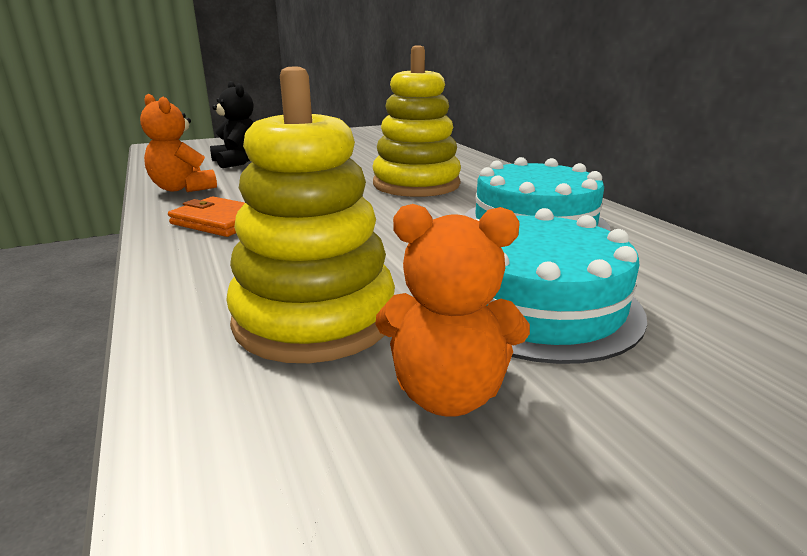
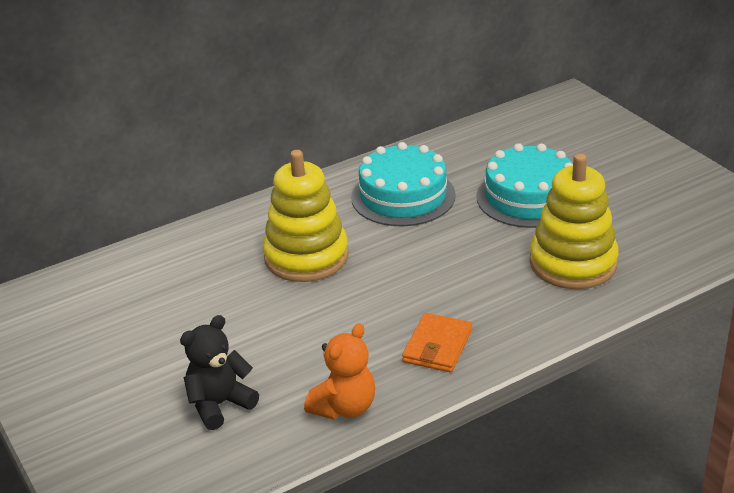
camera: 95 degrees left, 10 degrees up
orange teddy bear [375,204,530,417] -> none

